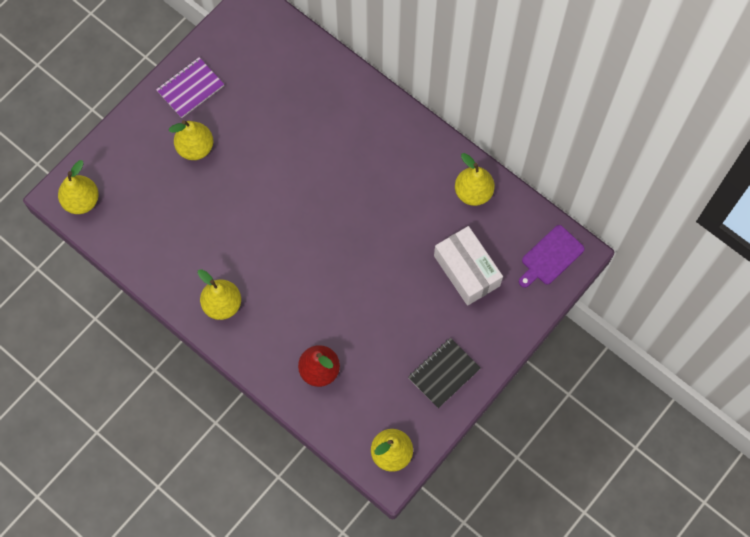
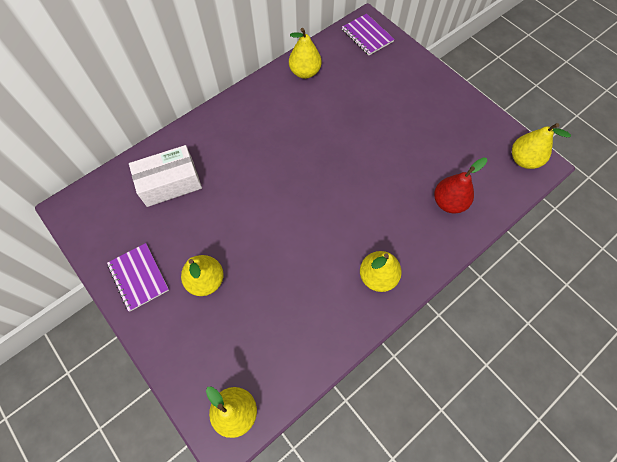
camera: 80 degrees left, 5 degrees down
black notebook [408,338,481,408] -> none
white box [434,226,503,306] -> white box moved to [129,145,202,207]
purple cutting board [519,225,585,288] -> purple notebook [342,14,394,55]

